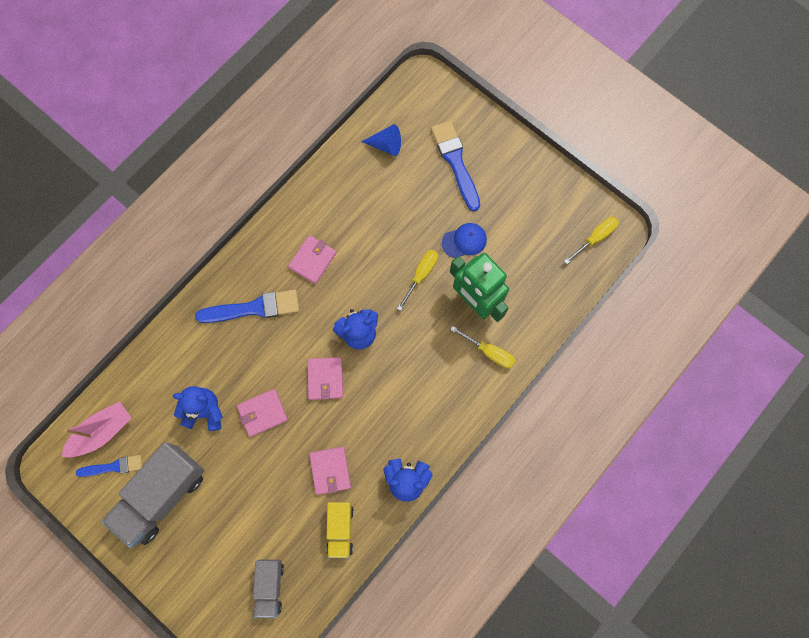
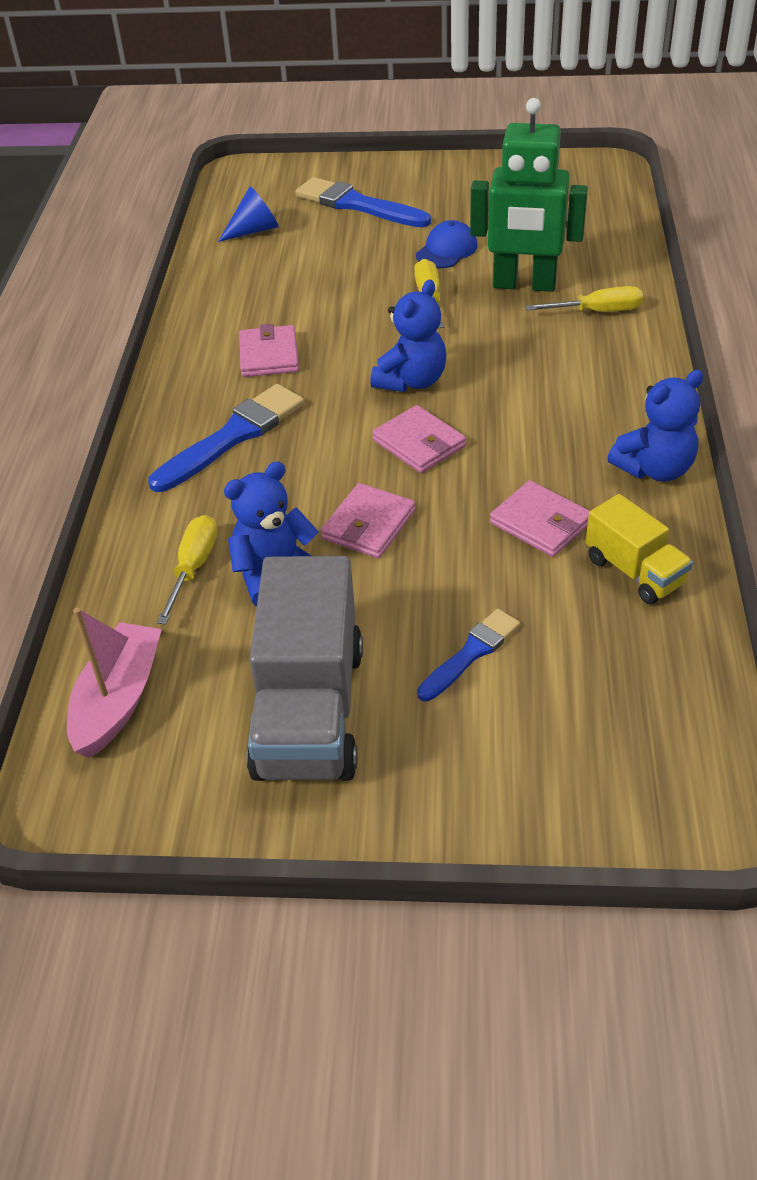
camera: 35 degrees left, 30 degrees down
blue brush [76,455,142,477] -> blue brush moved to [417,609,520,701]
grey truck [253,559,284,618] -> none
yellow screwdriver [564,217,619,264] -> yellow screwdriver moved to [157,515,217,625]

